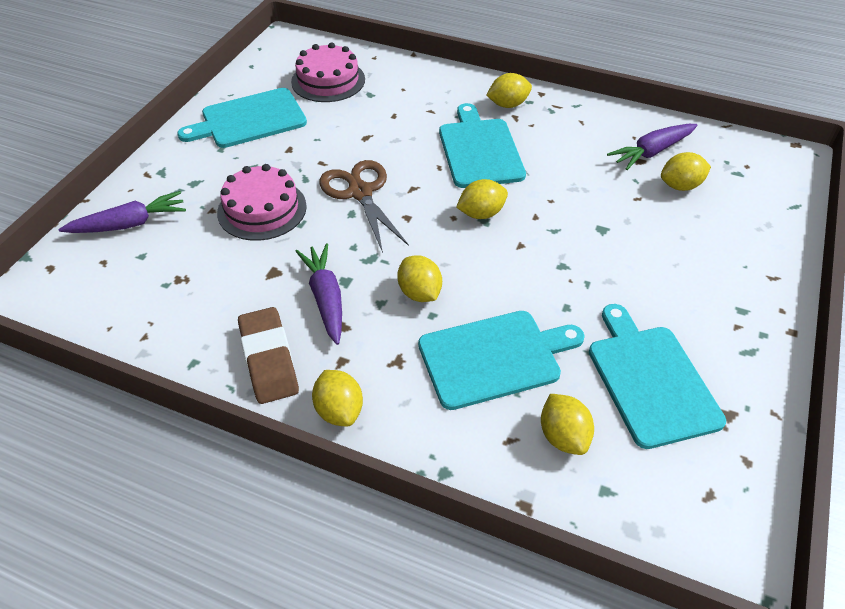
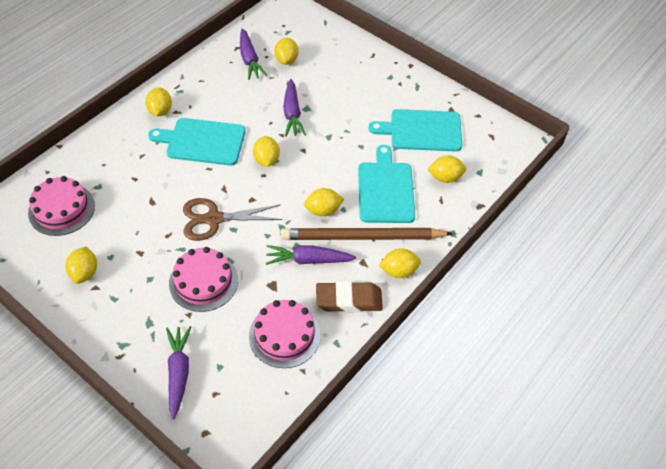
camera: 75 degrees left, 5 degrees up
turquoise cutting board [177,88,307,148] -> yellow lemon [65,246,97,284]
none -> pink cake [249,300,321,368]
none -> brown pencil [281,228,453,240]
none -> purple carrot [283,79,306,137]

